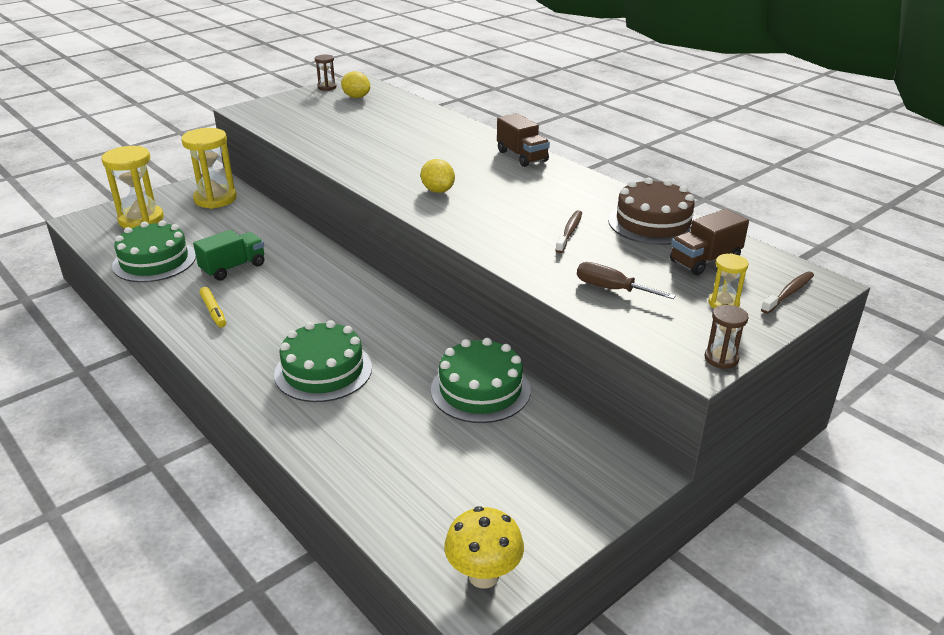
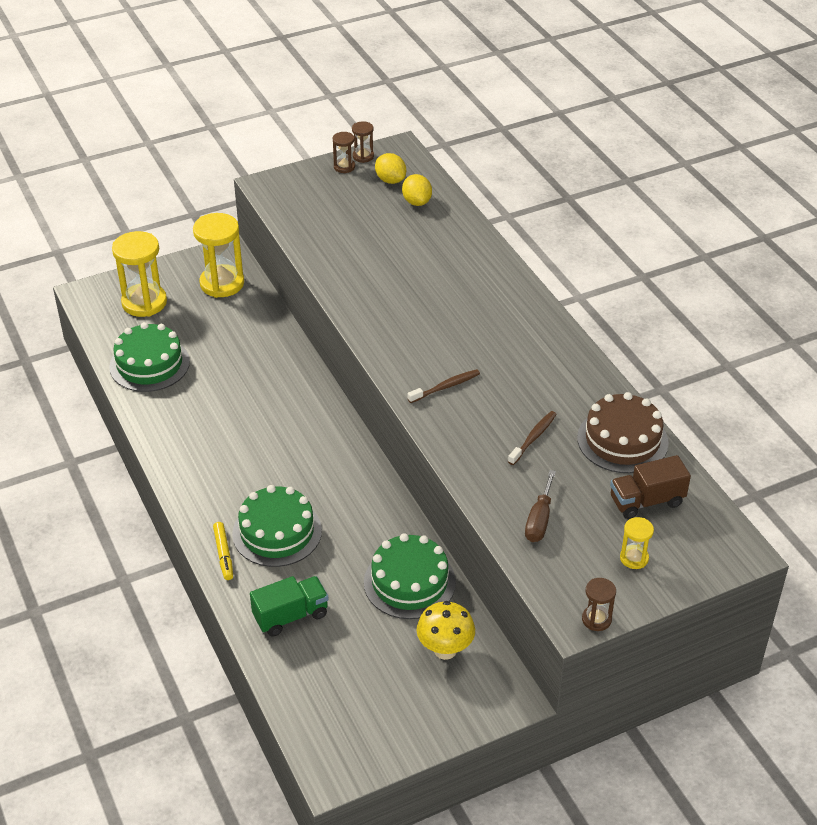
camera: 15 degrees right, 10 degrees up
green truck [193,230,264,281] -> green truck moved to [250,576,329,637]
yellow marker [199,287,226,328] -> yellow marker moved to [213,522,233,580]
yellow lemon [421,159,455,193] -> yellow lemon moved to [402,174,432,206]
yellow mushroom [444,506,524,589] -> yellow mushroom moved to [417,601,475,660]
brown truck [497,113,550,167] -> none
brown screwdriver [577,262,676,299] -> brown screwdriver turned 120 degrees counterclockwise [525,470,556,542]
brown toothbrush [761,271,814,314] -> brown toothbrush moved to [407,369,480,403]
none -> brown hourglass [333,132,355,173]

